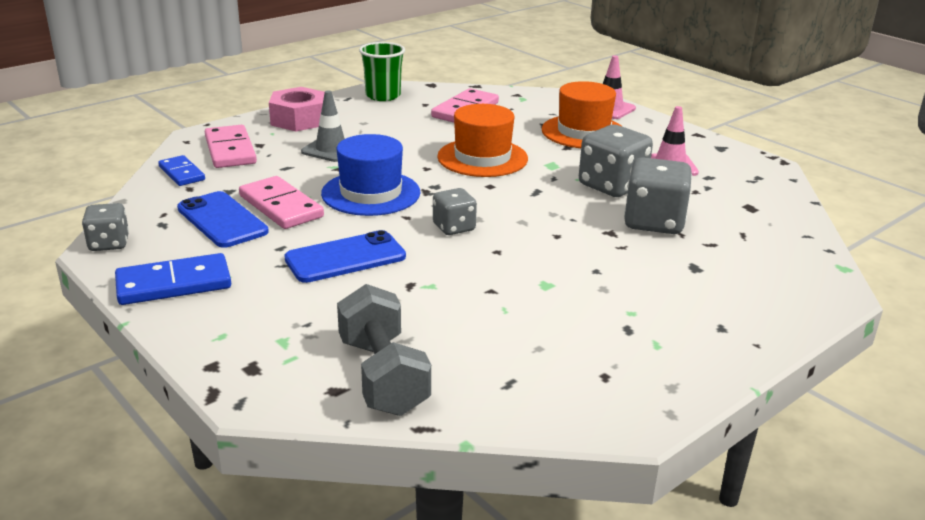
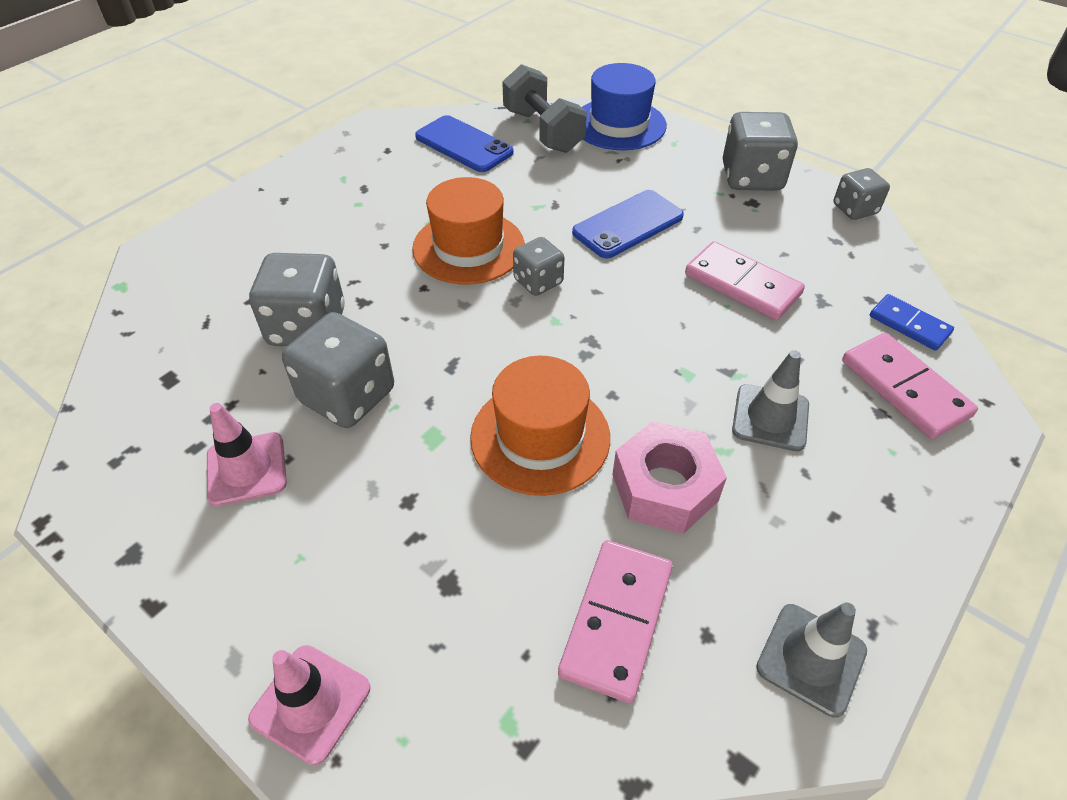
camera: 170 degrees right, 20 degrees up
blue domino [115,253,231,305] -> grey dice [723,112,798,191]
blue phone [177,191,269,248] -> blue phone moved to [415,115,513,172]
pink nut [269,87,325,131] -> pink nut moved to [612,421,727,534]
blue hat [321,134,420,216] -> blue hat moved to [582,63,667,150]
green cup [359,42,405,101] -> grey traffic cone [756,602,867,718]
orange hat [542,81,623,148] -> orange hat moved to [412,177,525,284]

